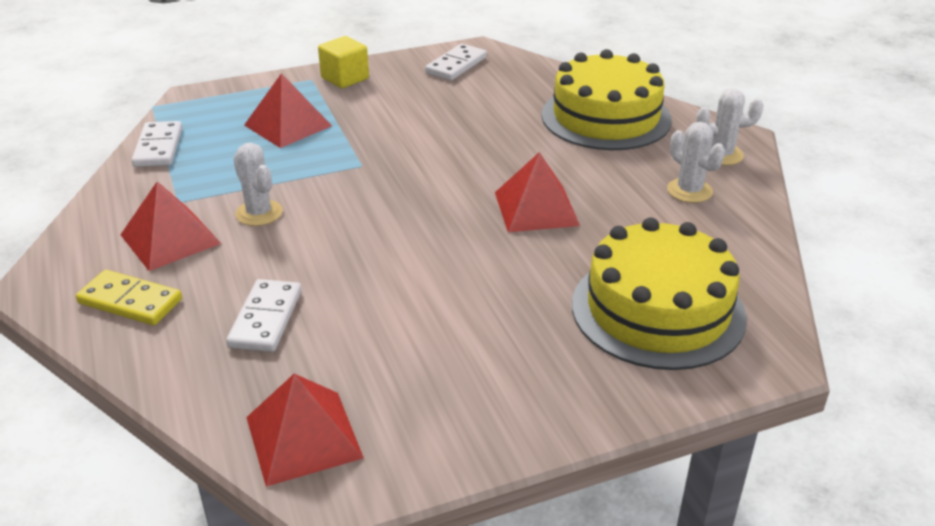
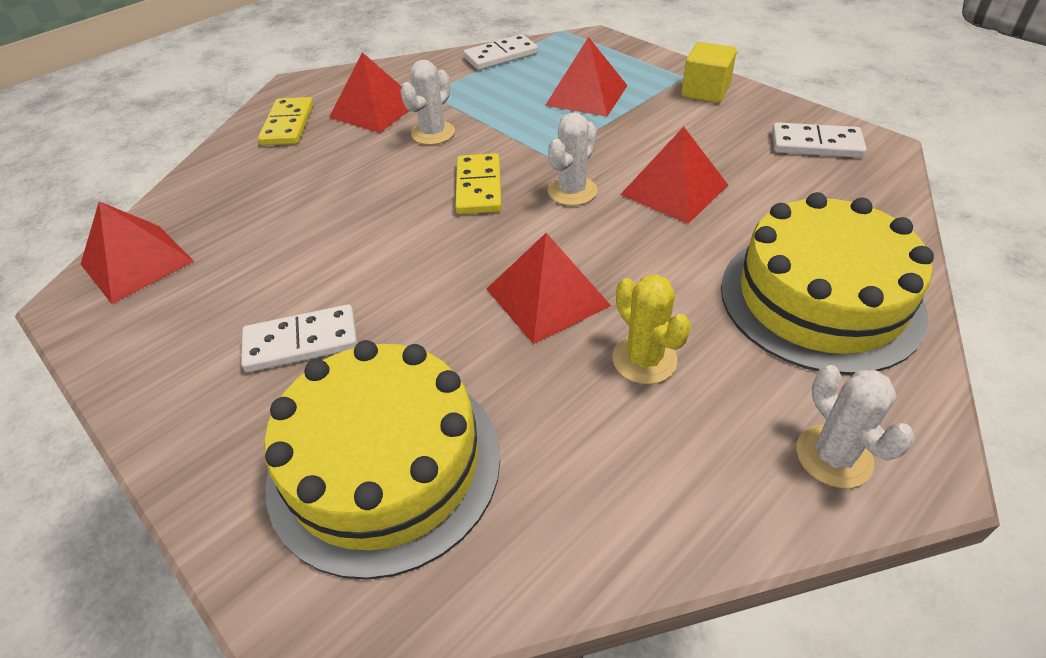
camera: 70 degrees right, 10 degrees up
white domino [226,279,302,352] -> white domino moved to [241,304,358,372]
white cactus [667,122,725,203] -> white cactus moved to [548,112,597,206]
none -> yellow domino [455,153,502,214]
none -> yellow cactus [612,274,691,384]
none -> red pyramid [620,127,728,224]

